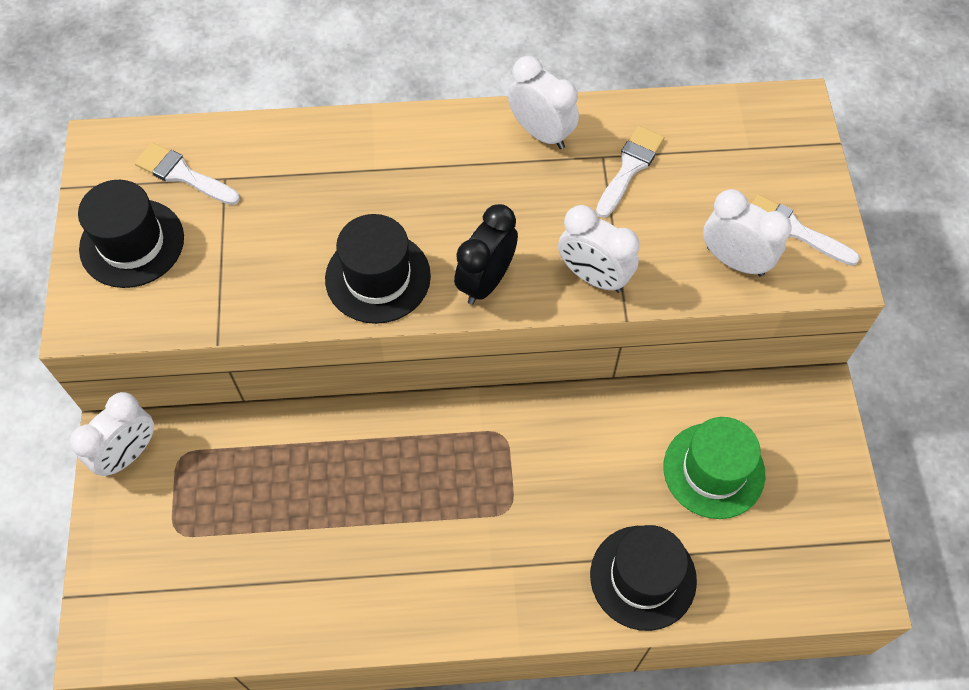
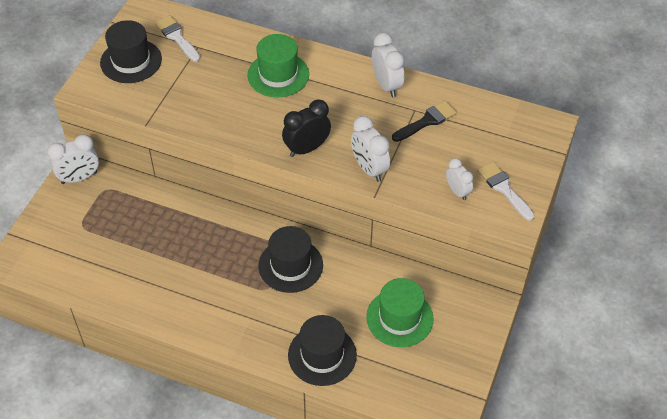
camera: 25 degrees right, 10 degrees down
black hat [325,214,431,324] -> black hat moved to [258,226,323,293]
white brush [596,126,664,218] -> black brush [392,101,457,142]
white clock [703,189,792,277] -> white clock [446,158,473,200], size x0.64
none -> green hat [247,34,309,97]

